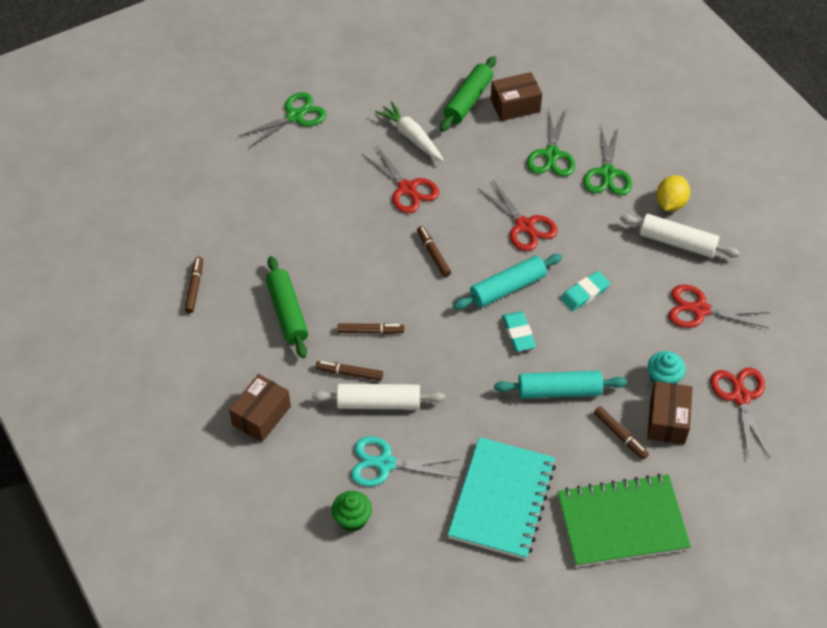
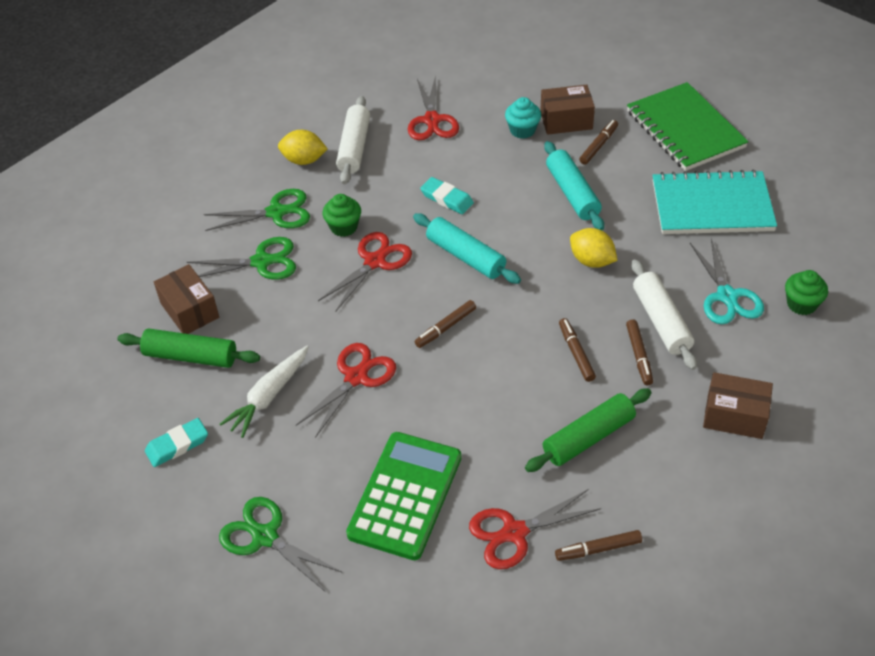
camera: 105 degrees left, 5 degrees down
turquoise eraser [502,311,536,352] -> turquoise eraser moved to [145,418,208,467]
red scissors [710,367,770,459] -> red scissors moved to [469,489,601,569]
none -> green cupcake [323,194,361,237]
none -> green calculator [346,432,461,560]
none -> yellow lemon [570,228,618,268]

